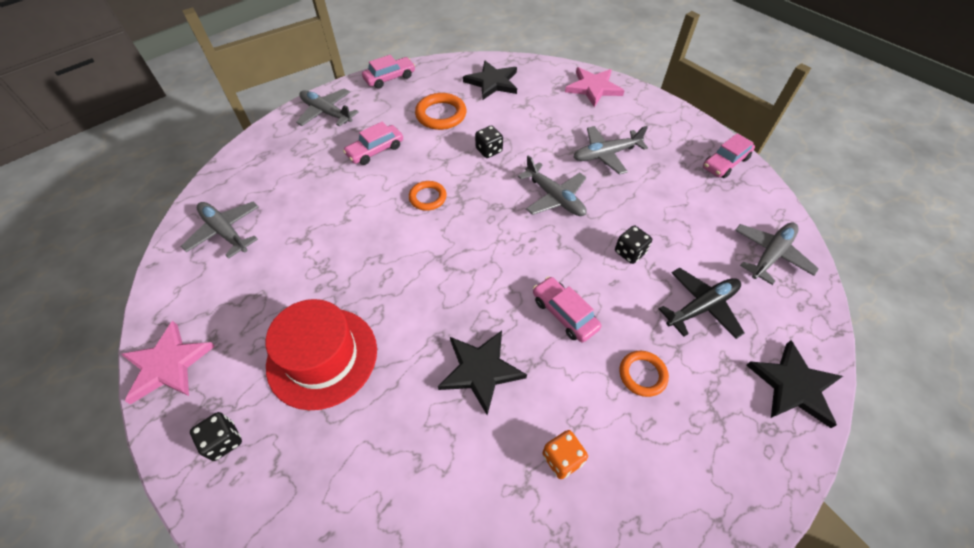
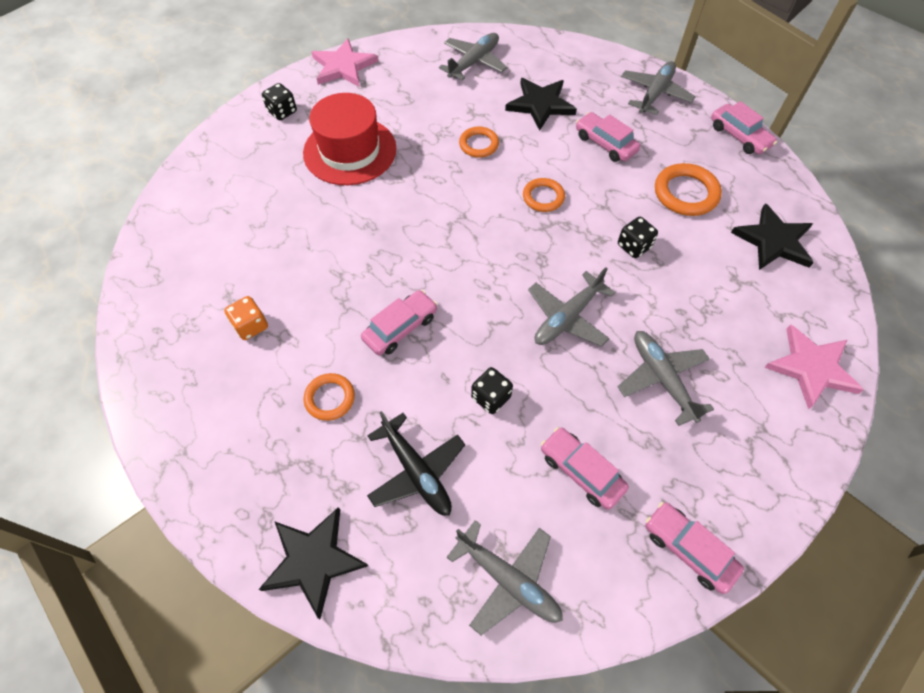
camera: 85 degrees right, 5 degrees up
black star [438,331,527,415] -> black star moved to [505,78,577,130]
none -> orange ring [459,127,499,158]
none -> pink car [541,427,629,510]

